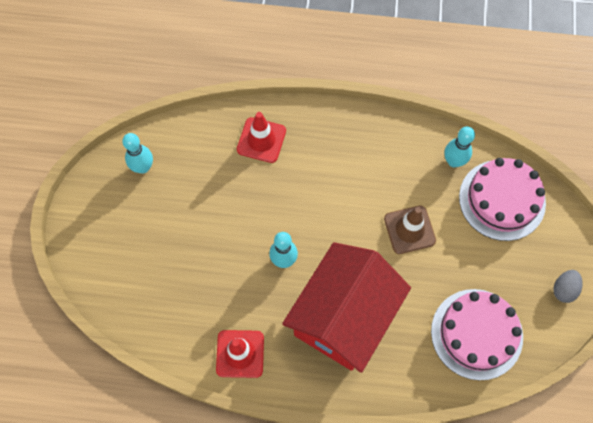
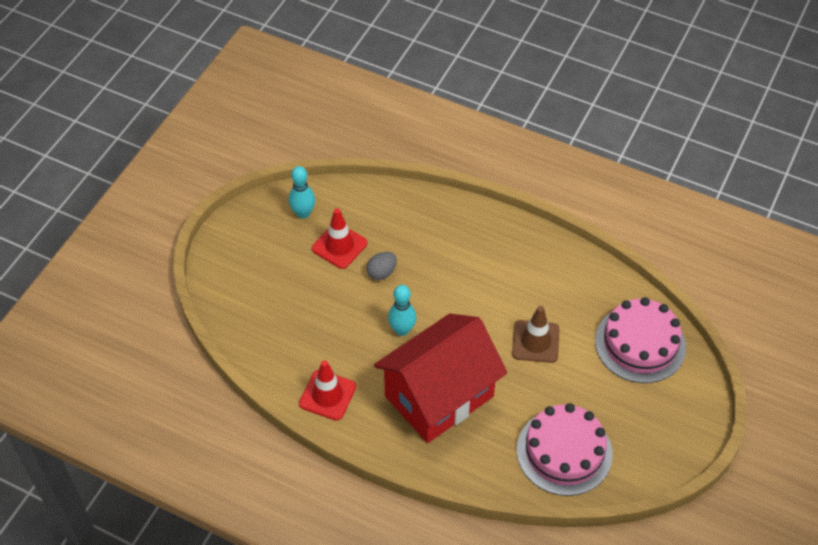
camera: 20 degrees right, 15 degrees down
red traffic cone [237,112,286,163] -> red traffic cone moved to [312,208,367,269]
turquoise bowling pin [445,127,475,167] -> none
grey egg [553,270,583,303] -> grey egg moved to [366,252,397,280]

